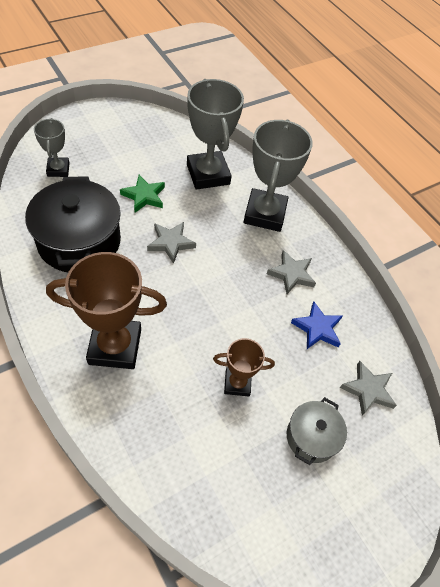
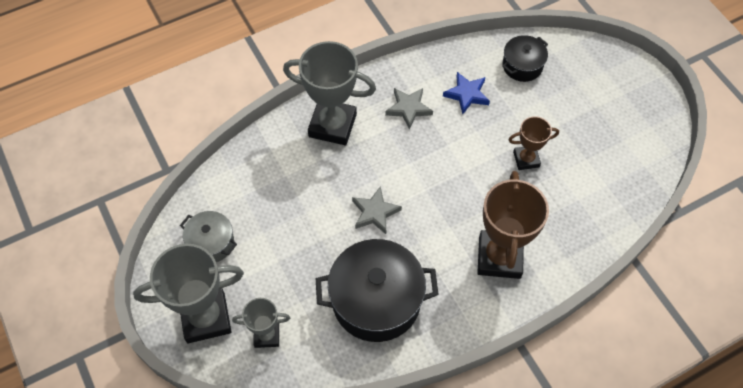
camera: 80 degrees left, 5 degrees up
green star [120,175,165,213] -> none
grey trophy [187,79,244,190] -> grey trophy moved to [133,244,244,343]
brown trophy [213,338,275,396] -> brown trophy turned 75 degrees clockwise [509,116,559,170]
grey pot [287,397,347,465] -> grey pot moved to [180,211,237,262]
grey star [340,361,397,416] -> black pot [502,35,548,82]

